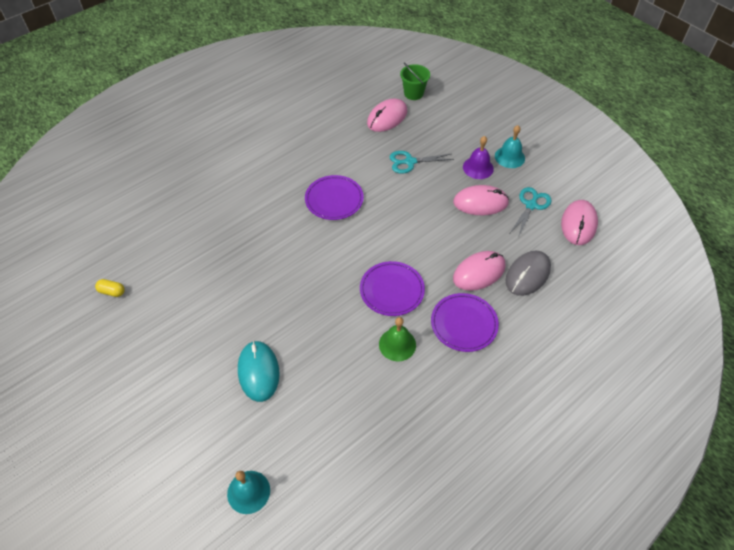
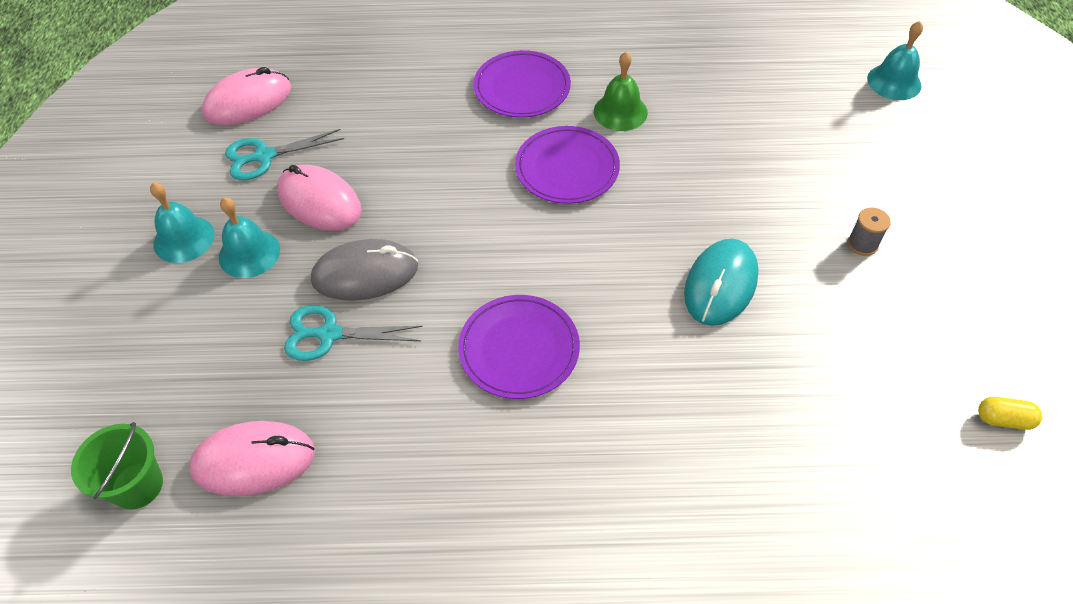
camera: 140 degrees left, 0 degrees up
yellow capsule [95,279,125,297] -> yellow capsule turned 45 degrees counterclockwise [978,397,1042,430]
turquoise mouse [238,341,280,402] -> turquoise mouse moved to [684,239,758,326]
turquoise scissors [390,151,454,174] -> turquoise scissors turned 150 degrees clockwise [284,305,423,361]
pink mouse [453,251,506,291] -> none
purple bell [463,136,494,179] -> turquoise bell [219,197,280,278]
grey mouse [505,251,551,296] -> grey mouse moved to [311,239,418,301]
none -> grey spool [848,207,891,256]

